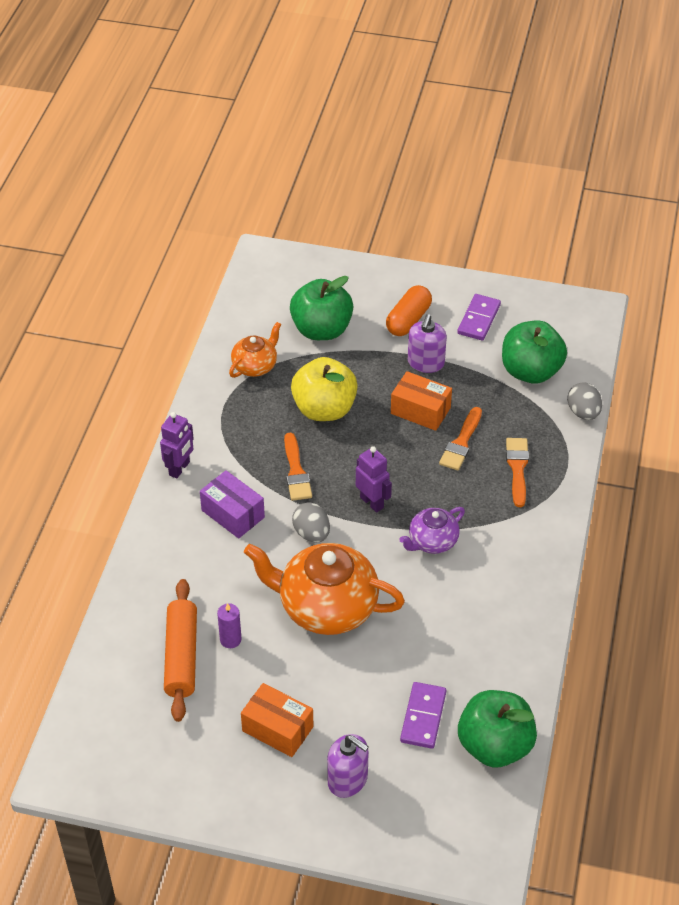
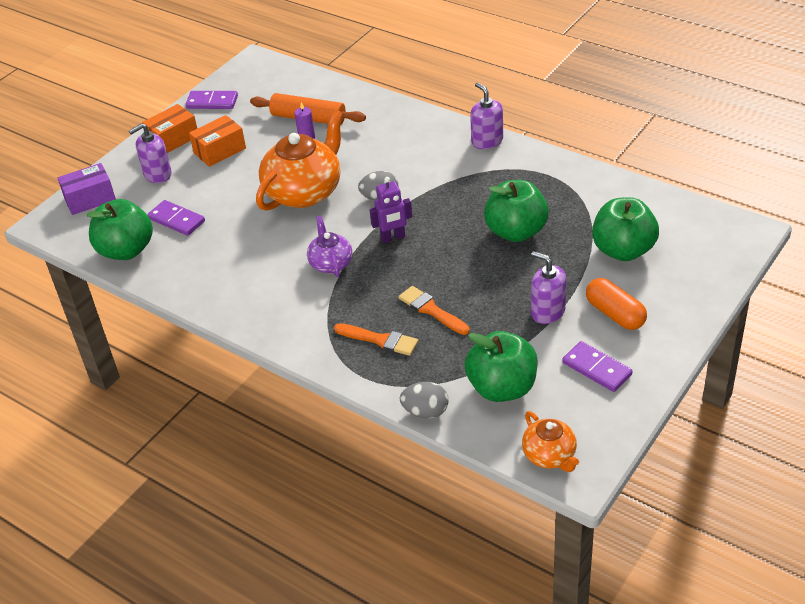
camera: 115 degrees right, 5 degrees down
purple robot [160,412,194,478] -> purple soap dispenser [470,82,503,149]
purple box [200,470,265,539] -> purple box moved to [57,163,116,215]
orange teapot [229,322,281,378] -> orange teapot moved to [522,411,579,472]
orange brush [284,433,312,501] -> none
yellow apple [291,357,358,421] -> green apple [484,180,549,242]
orange box [391,371,452,431] -> orange box moved to [142,104,197,153]
none -> purple domino [185,91,238,109]

